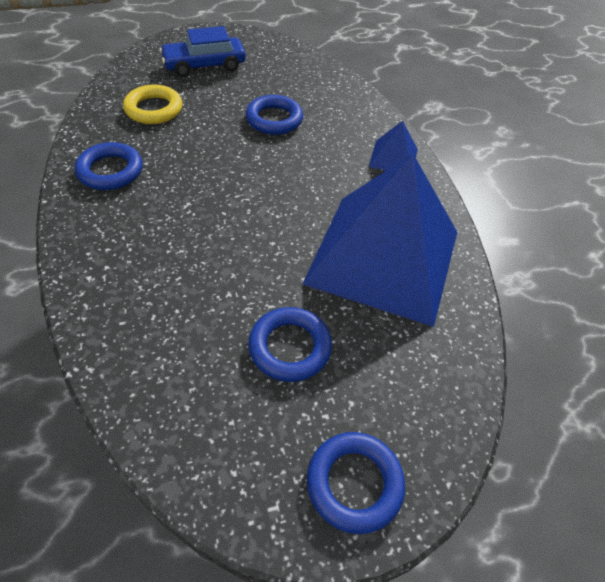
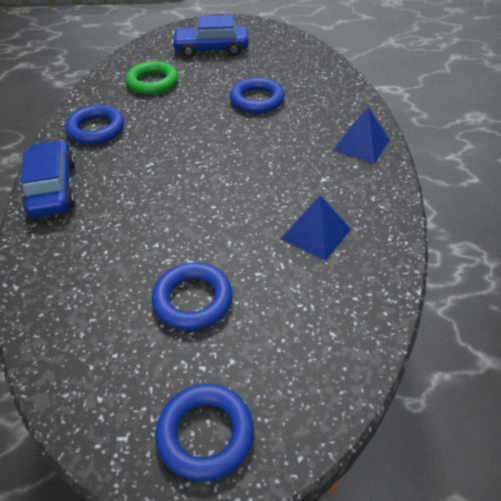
camera: 20 degrees right, 5 degrees down
yellow ring [123,85,182,124] -> green ring [126,61,178,95]
blue pyramid [303,153,457,327] -> blue pyramid [281,195,351,261], size x0.40
none -> blue car [21,140,75,218]

